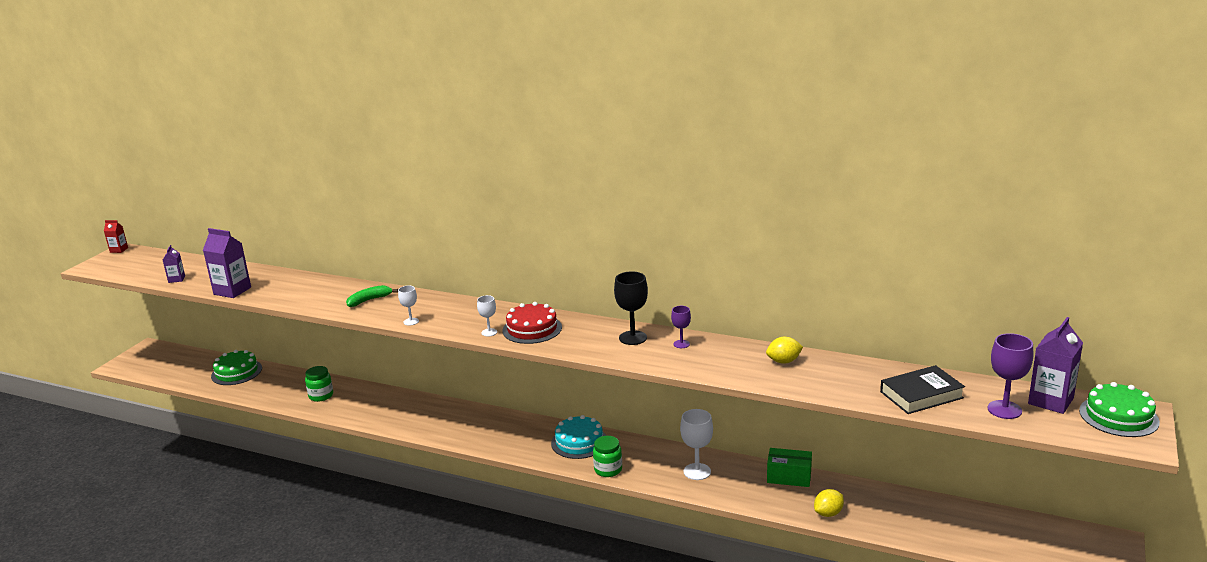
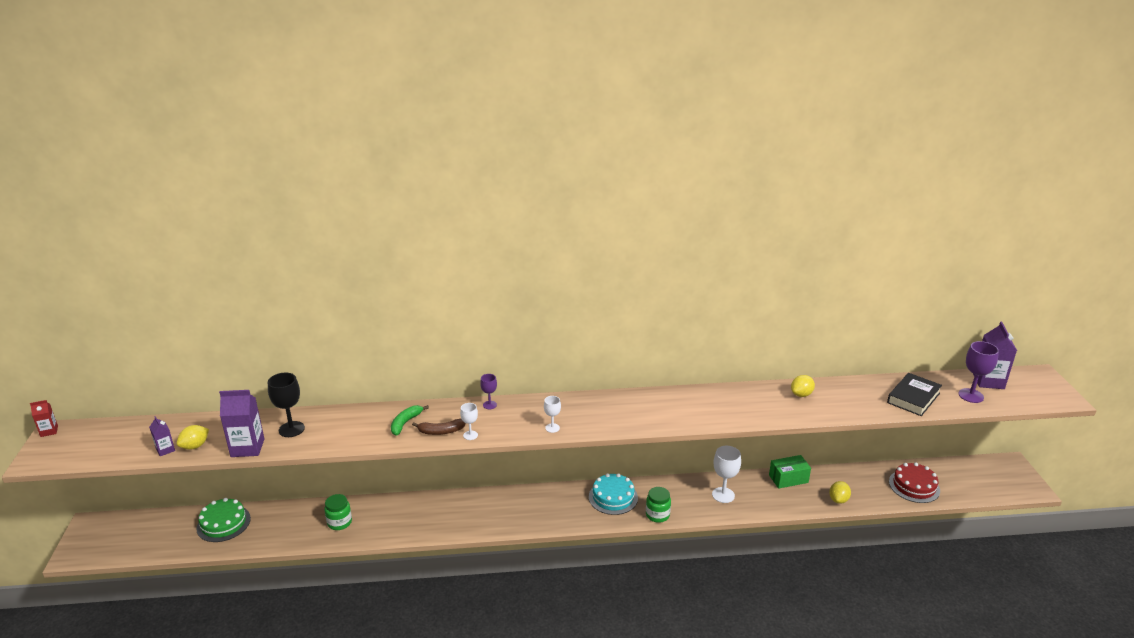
camera: 30 degrees left, 5 degrees up
red cake [502,302,562,344] -> red cake moved to [889,463,940,503]
black goblet [614,272,648,345] -> black goblet moved to [268,373,305,437]
purple goblet [671,306,691,348] -> purple goblet moved to [480,374,497,409]
green cake [1079,382,1160,437] -> none
none -> yellow lemon [176,425,209,450]
none -> brown banana [412,419,466,435]

